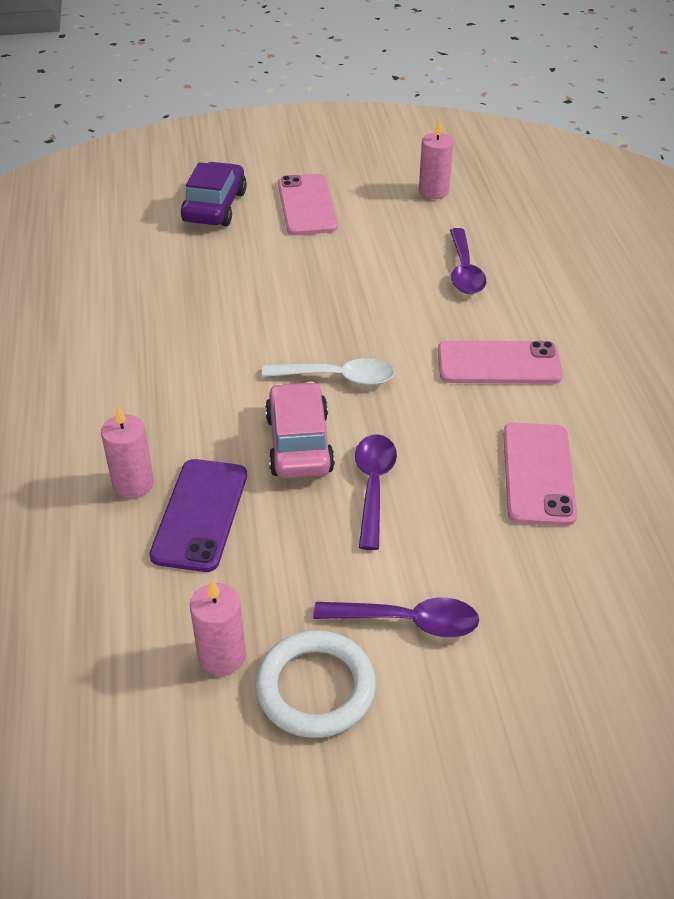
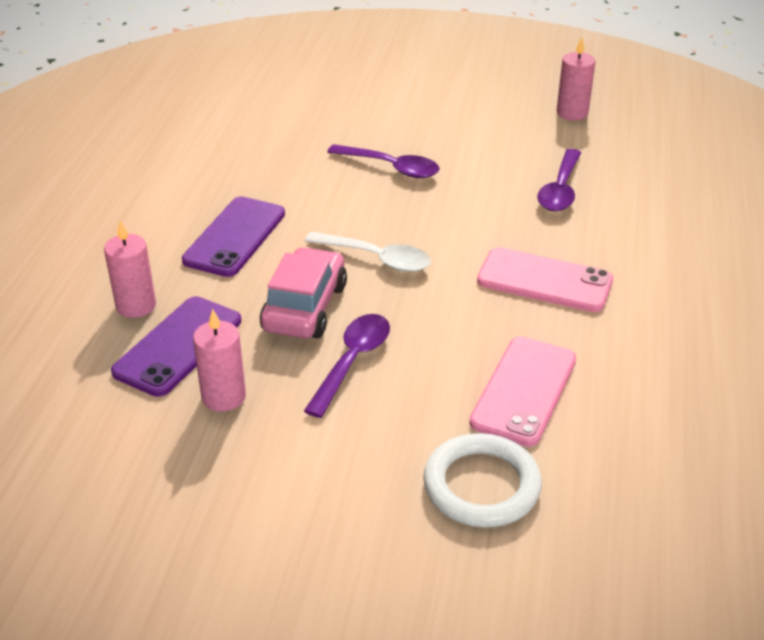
camera: 20 degrees right, 5 degrees down
purple car [181,162,247,226] -> none
pink candle [190,580,246,676] -> pink candle moved to [193,309,246,412]
white ring [255,630,376,738] -> white ring moved to [423,433,542,528]
pink phone [278,174,338,235] -> none
purple spoon [313,598,479,637] -> purple spoon moved to [327,144,440,178]
none -> purple phone [182,197,285,277]

